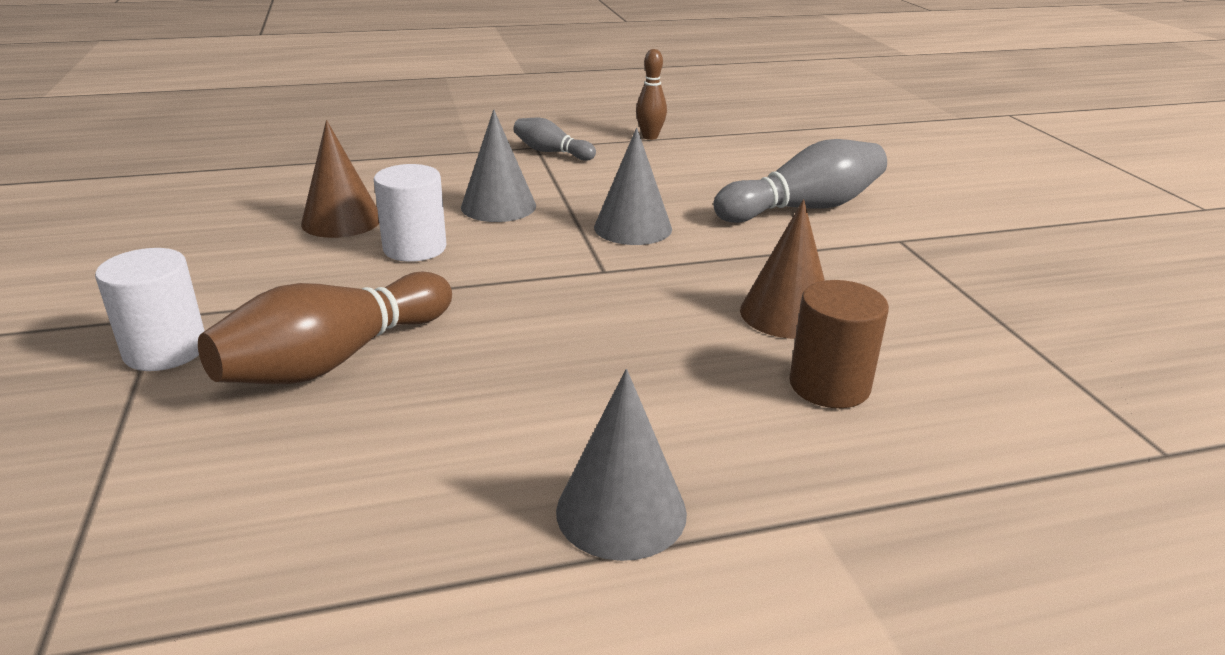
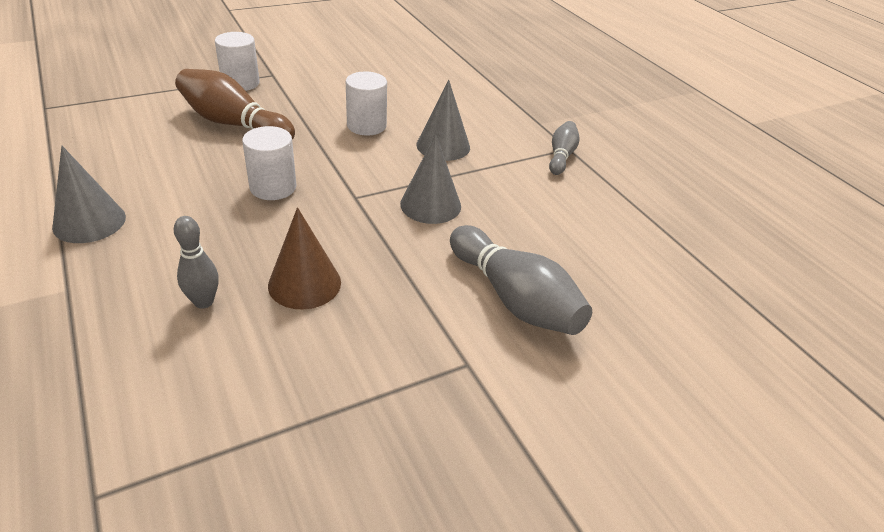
camera: 75 degrees right, 10 degrees up
brown cone [301,120,379,238] -> none
brown bowling pin [636,49,667,140] -> none
brown cylinder [789,280,889,408] -> grey bowling pin [174,216,219,309]
none -> white cylinder [242,126,296,200]

